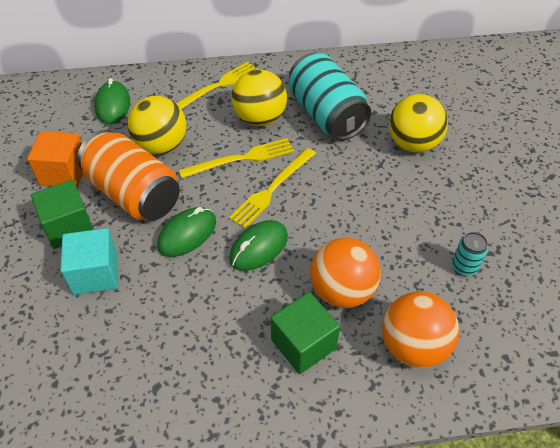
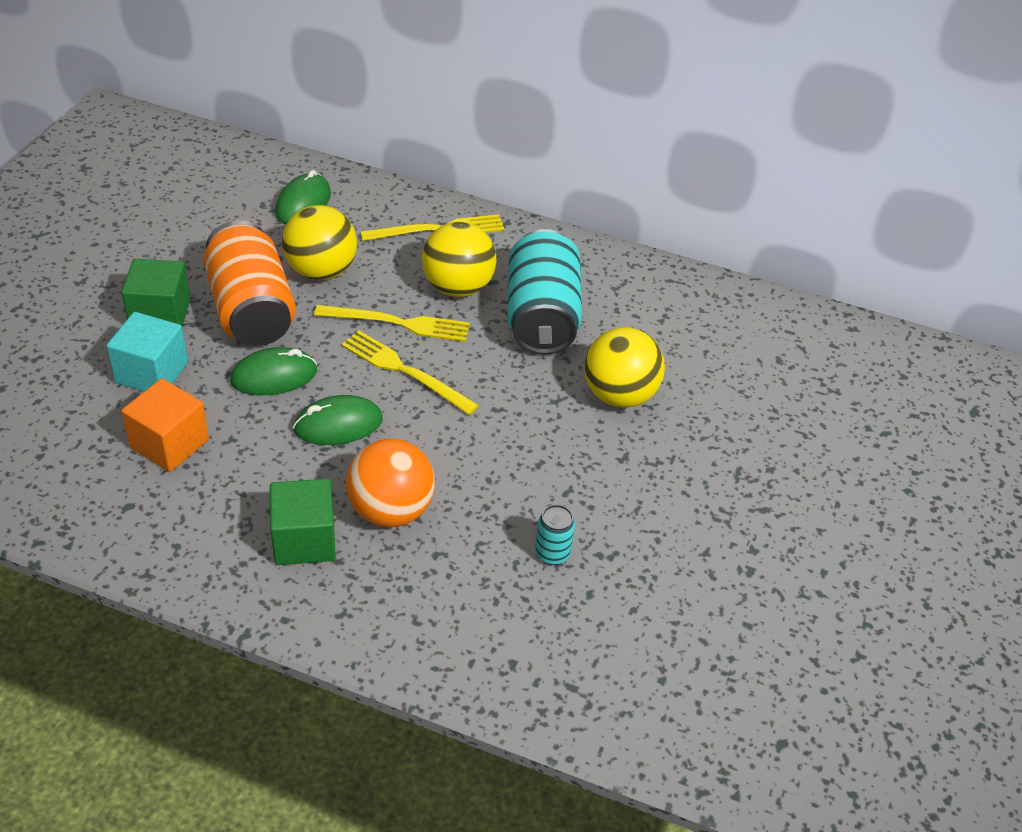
camera: 25 degrees right, 5 degrees down
orange cube [27,131,83,187] -> orange cube moved to [121,378,209,472]
yellow fork [229,148,316,229] -> yellow fork turned 60 degrees clockwise [341,331,479,415]
orange ball [382,292,459,368] -> none

